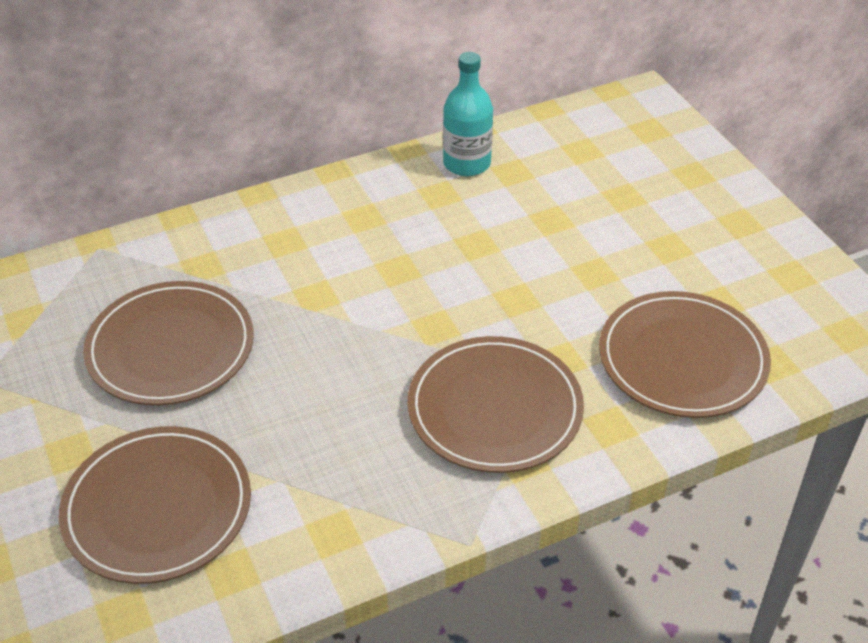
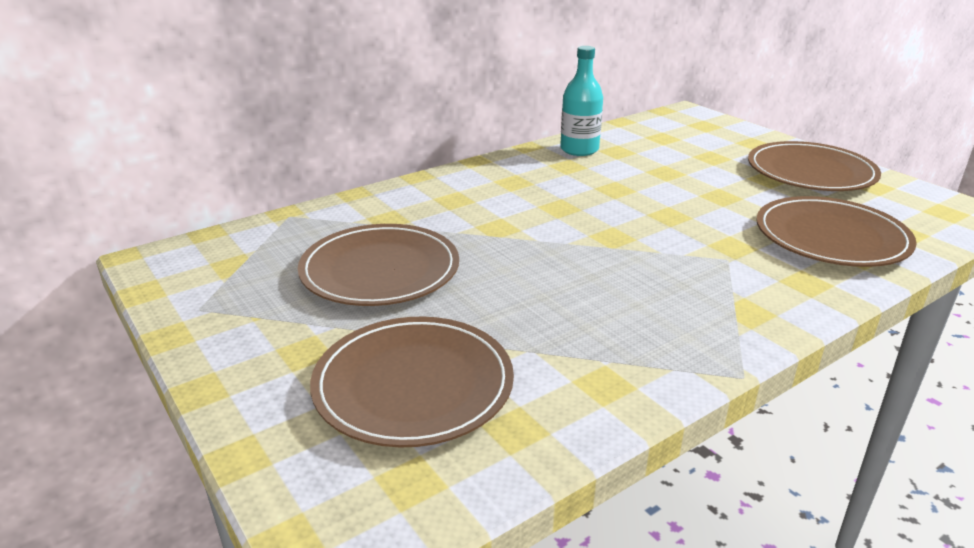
camera: 10 degrees left, 15 degrees down
brown plate [407,336,584,473] -> brown plate moved to [748,141,881,191]

